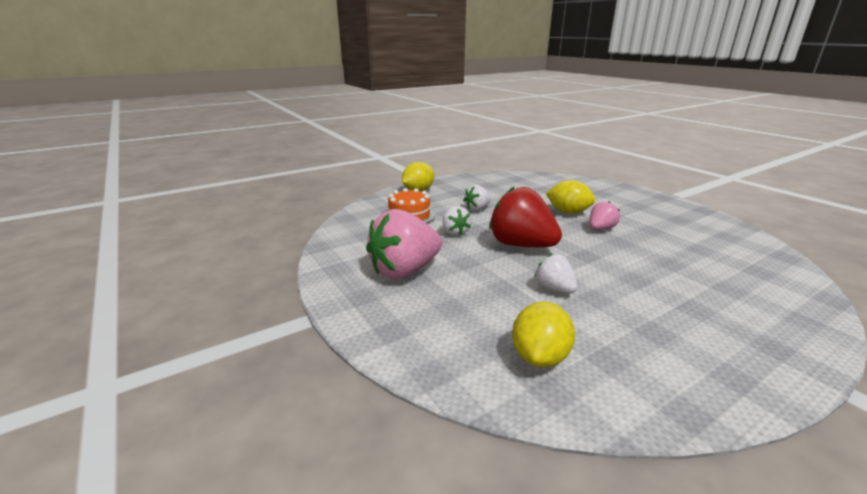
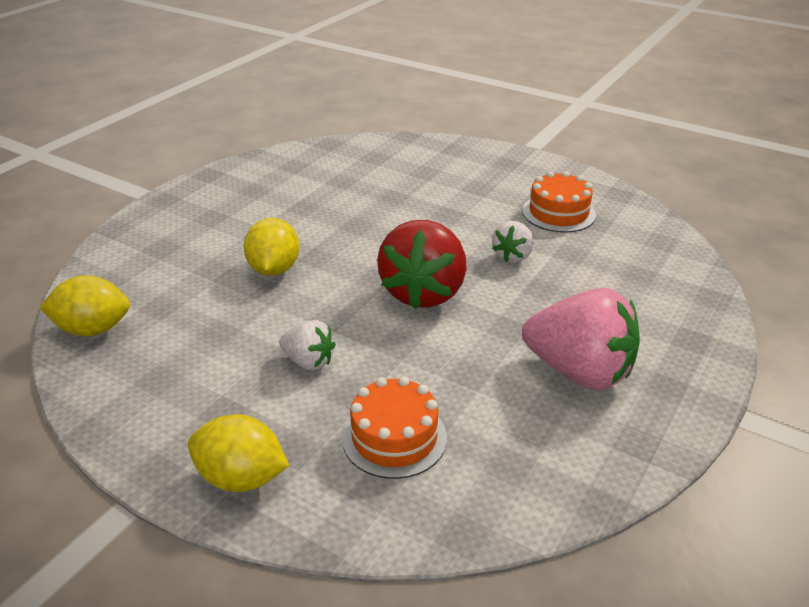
camera: 115 degrees left, 10 degrees up
white strawberry [443,206,471,236] -> none
yellow lemon [512,301,575,367] -> yellow lemon moved to [40,275,130,336]
pink strawberry [590,202,620,230] -> none
none -> orange cake [522,171,596,232]

